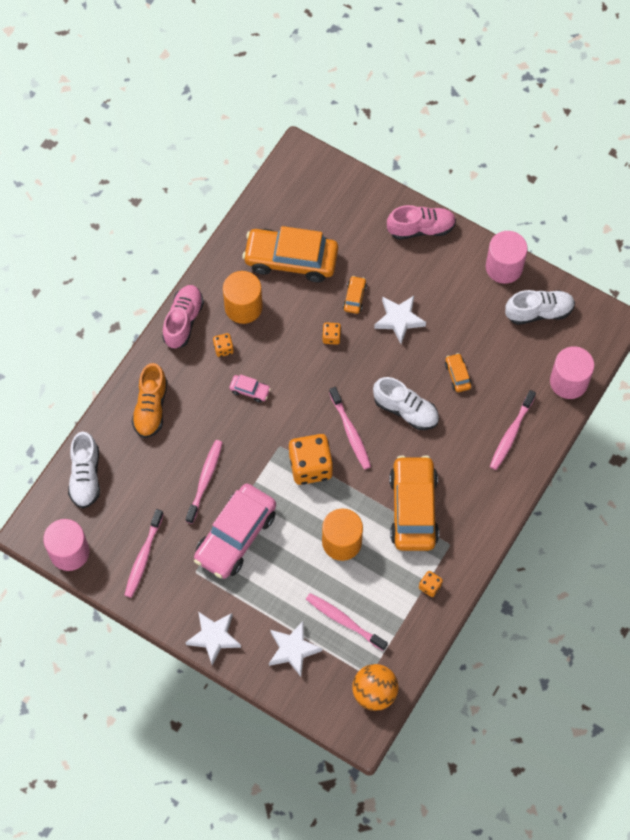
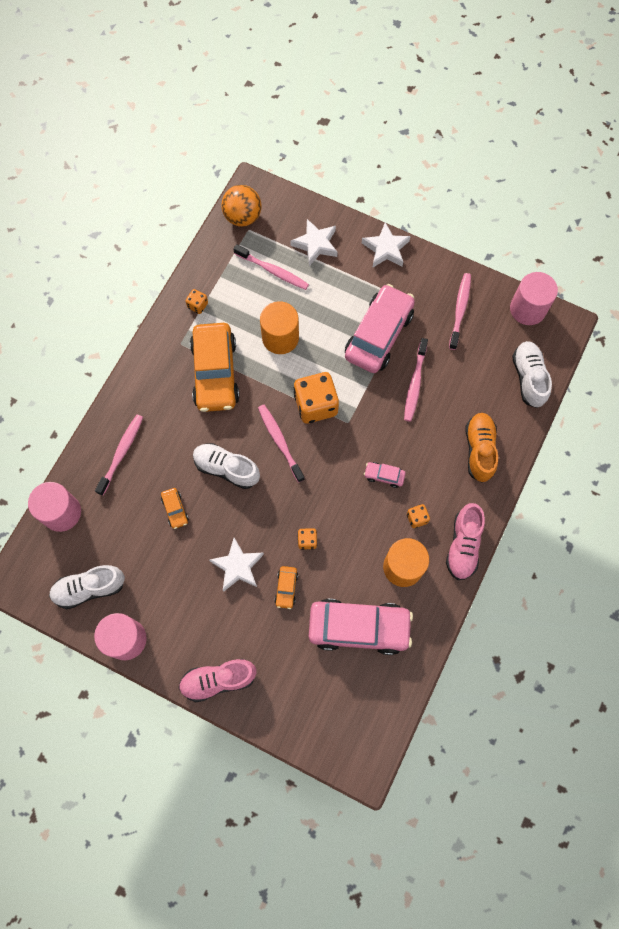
camera: 175 degrees right, 5 degrees up
orange car [242,226,338,282] -> pink car [309,599,413,655]

